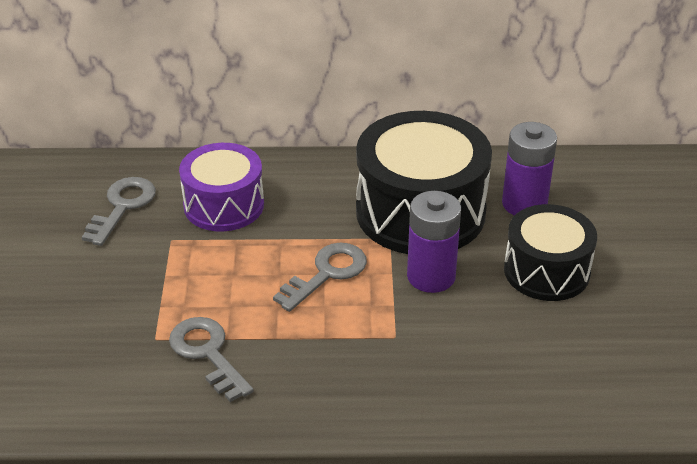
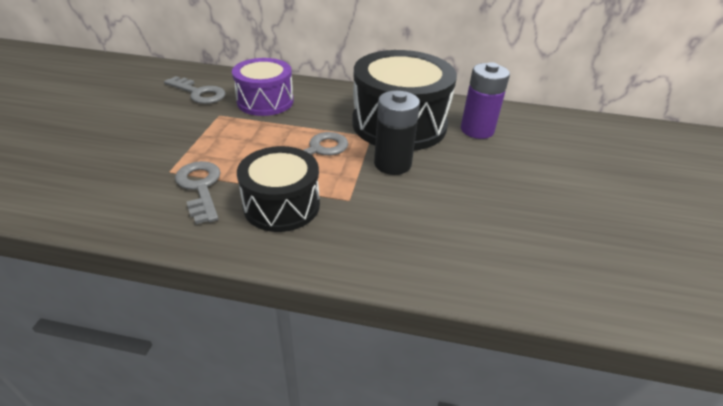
camera: 10 degrees right, 0 degrees up
grey key [82,177,156,246] -> grey key turned 90 degrees clockwise [164,76,226,104]
purple battery [407,191,461,293] -> black battery [374,91,420,175]
black drum [504,204,597,301] -> black drum moved to [237,146,320,232]

